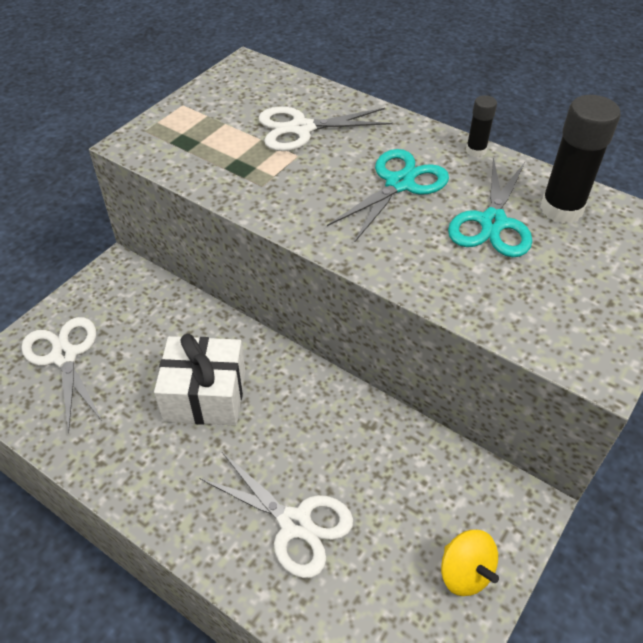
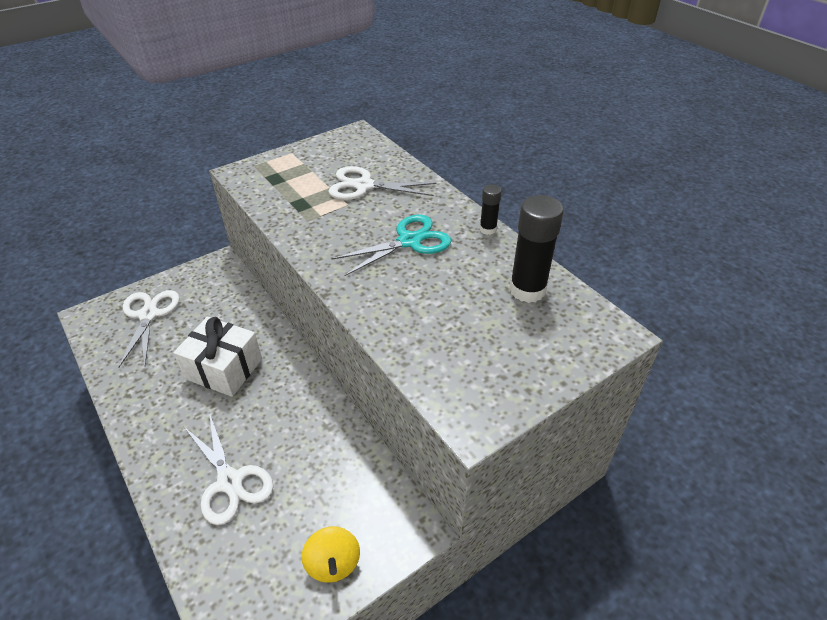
camera: 20 degrees right, 5 degrees down
turquoise scissors [448,157,532,257] -> none

